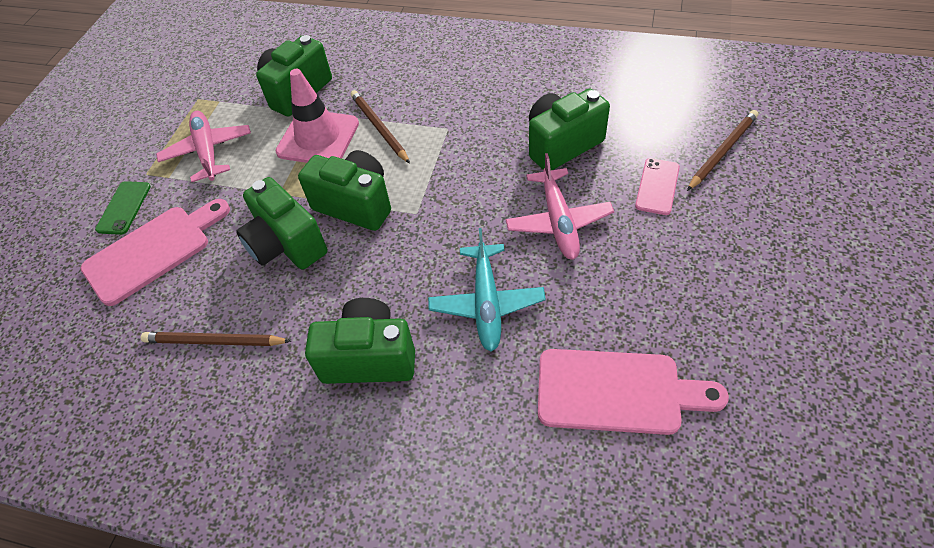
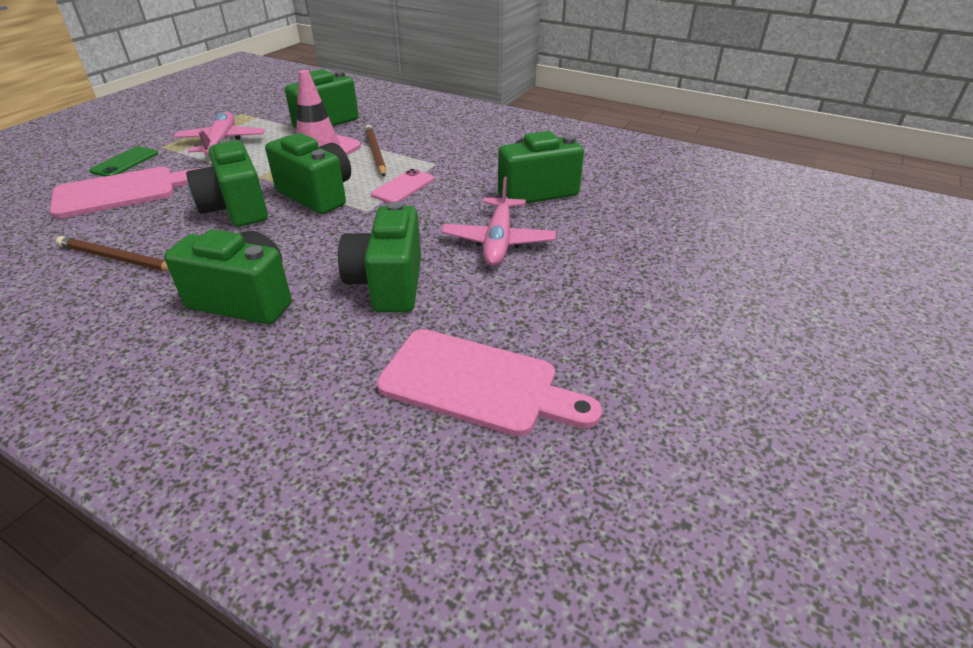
camera: 10 degrees right, 15 degrees down
turquoise plane [428,228,546,352] -> green camera [338,201,421,312]
pink phone [635,158,680,215] -> pink phone moved to [371,169,434,203]
brown pencil [687,110,758,191] -> none

